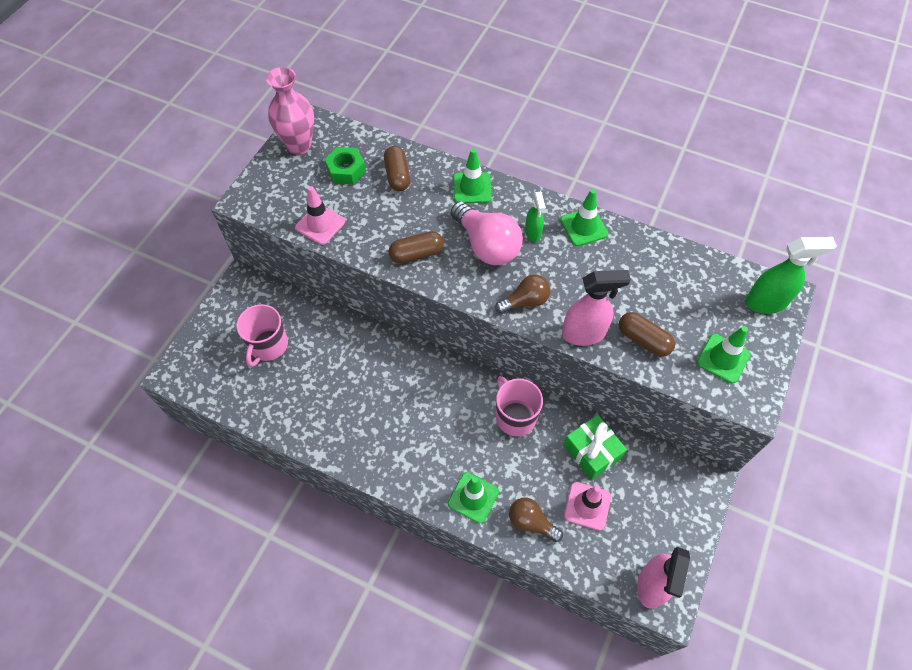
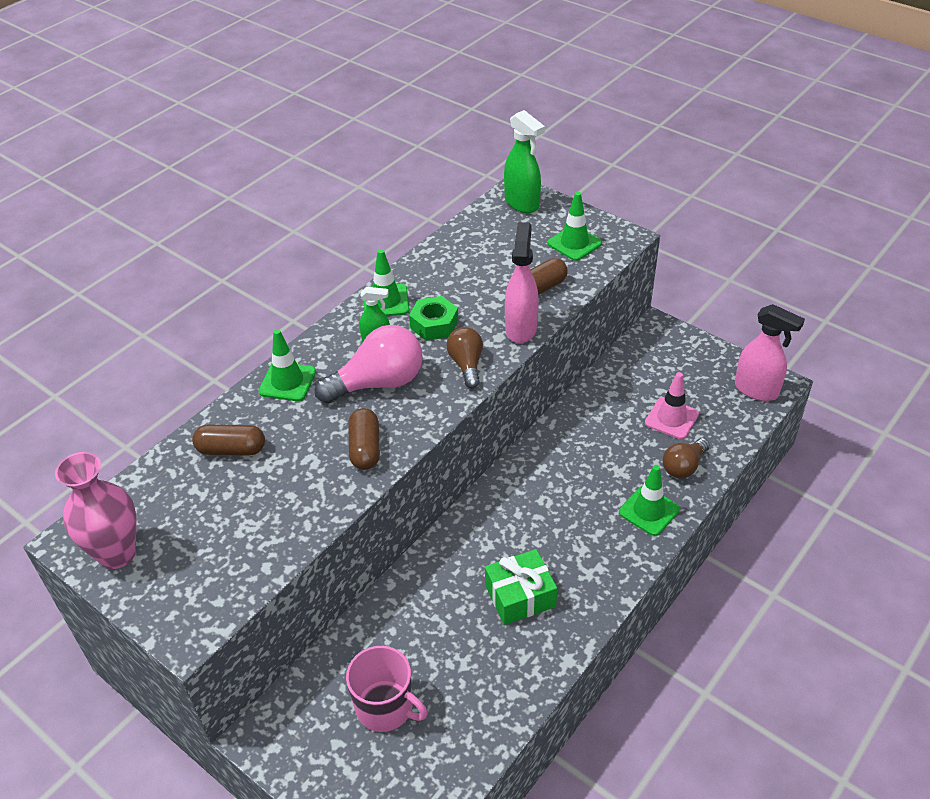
camera: 75 degrees left, 15 degrees down
pink traffic cone [295,186,345,245] -> none
green nut [324,147,366,185] -> green nut moved to [409,296,458,341]
pink mug [496,376,543,436] -> none
green gift [563,415,627,480] -> green gift moved to [485,549,557,625]
green spray bottle [745,237,837,314] -> green spray bottle turned 135 degrees clockwise [504,110,545,213]

